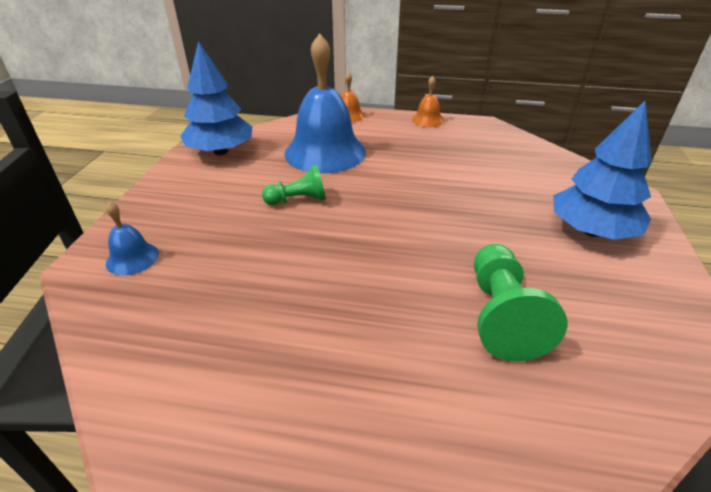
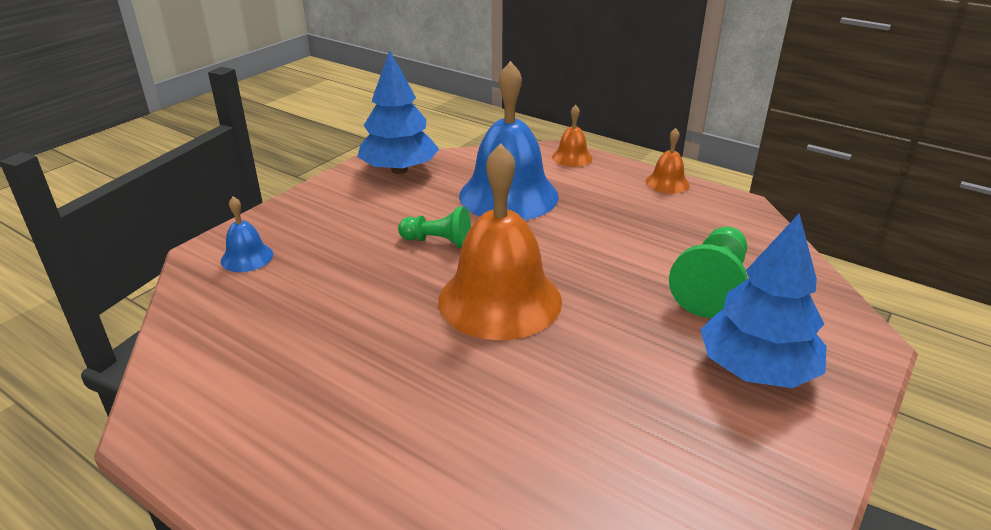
camera: 25 degrees right, 5 degrees down
green pawn [474,244,567,362] -> green pawn moved to [669,226,747,318]
none -> orange bell [438,143,562,340]

